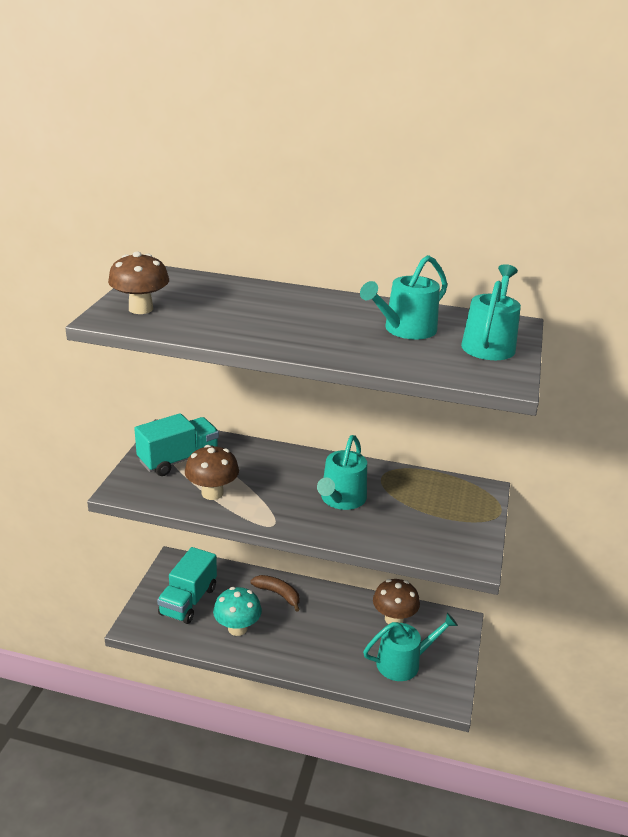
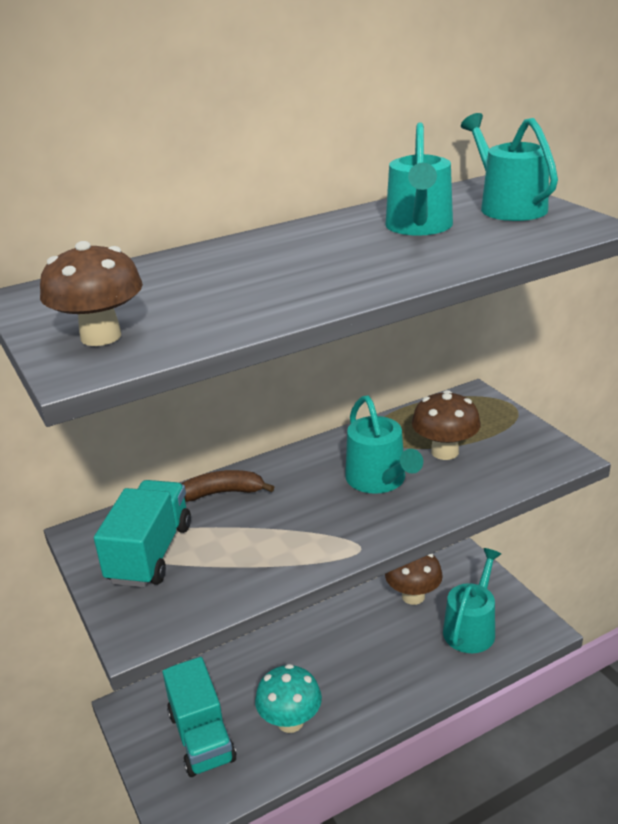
camera: 40 degrees left, 0 degrees up
brown mushroom [185,445,239,500] -> brown mushroom moved to [412,390,481,460]
brown banana [250,575,300,612] -> brown banana moved to [182,470,274,502]

